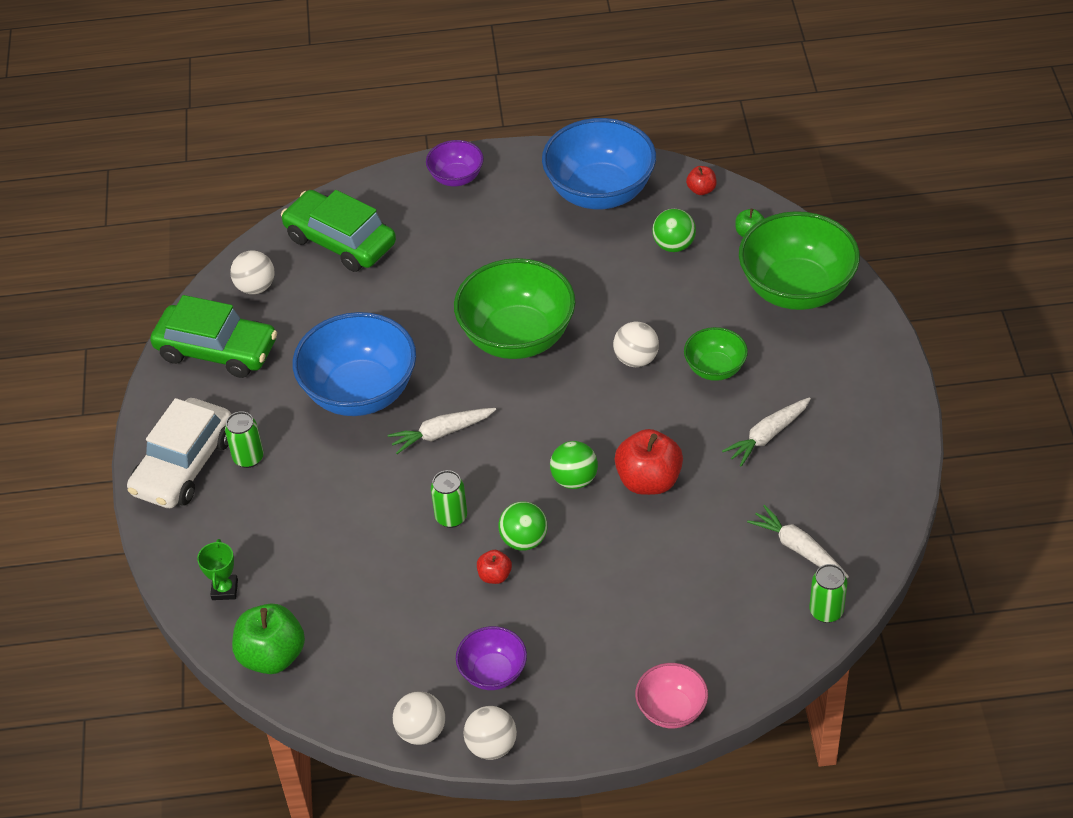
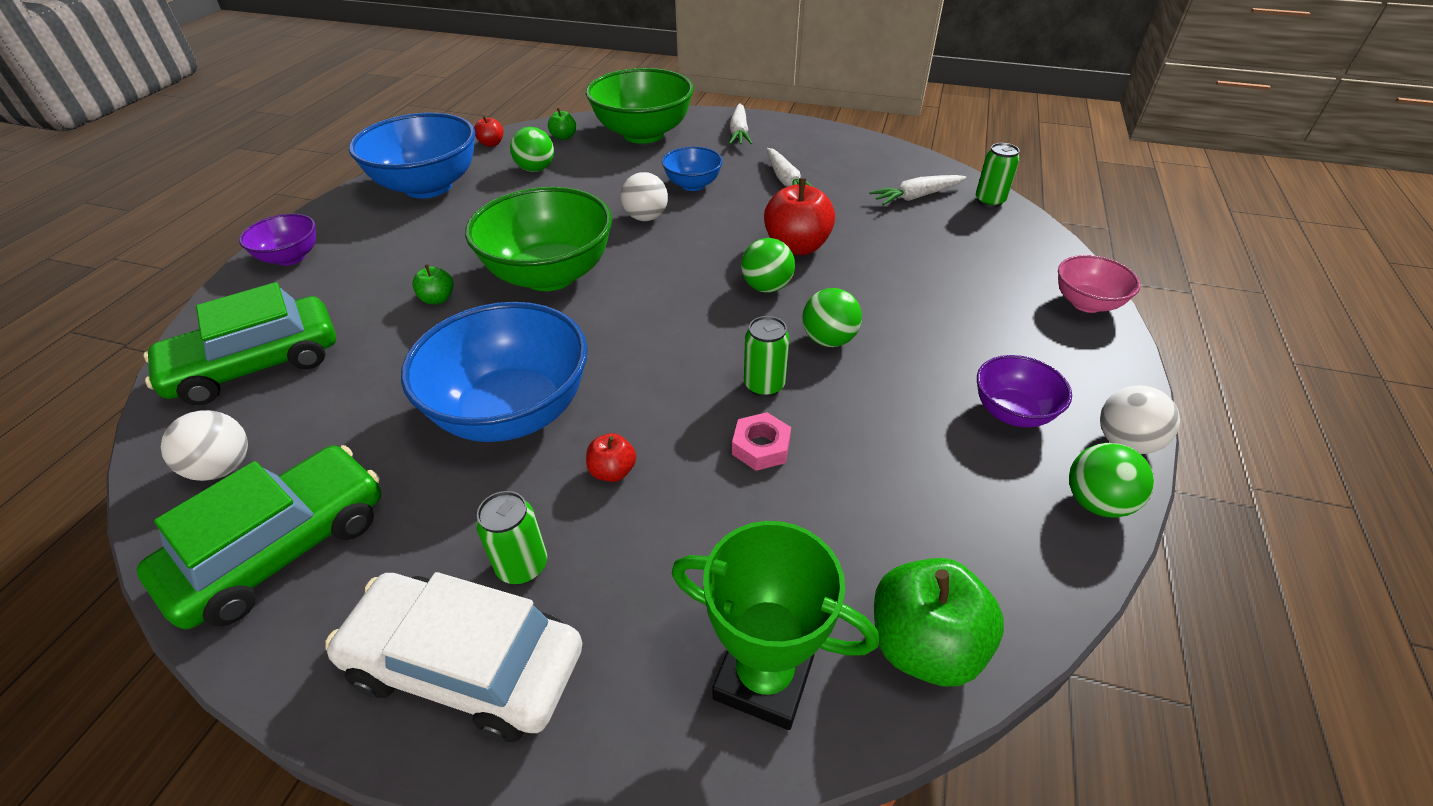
camera: 70 degrees left, 5 degrees down
white car [127,398,231,508] -> white car turned 150 degrees clockwise [325,572,582,742]
green trophy [197,539,238,600] -> green trophy [672,521,879,730], size x1.85
white carrot [388,408,496,454] -> white carrot moved to [729,103,753,145]
white ball [393,691,445,745] -> green ball [1069,443,1154,518]
red apple [477,550,512,584] -> red apple moved to [586,433,636,482]
green bowl [684,327,748,381] -> blue bowl [662,147,723,191]
none -> green apple [412,264,454,305]
none -> pink nut [732,412,791,471]

